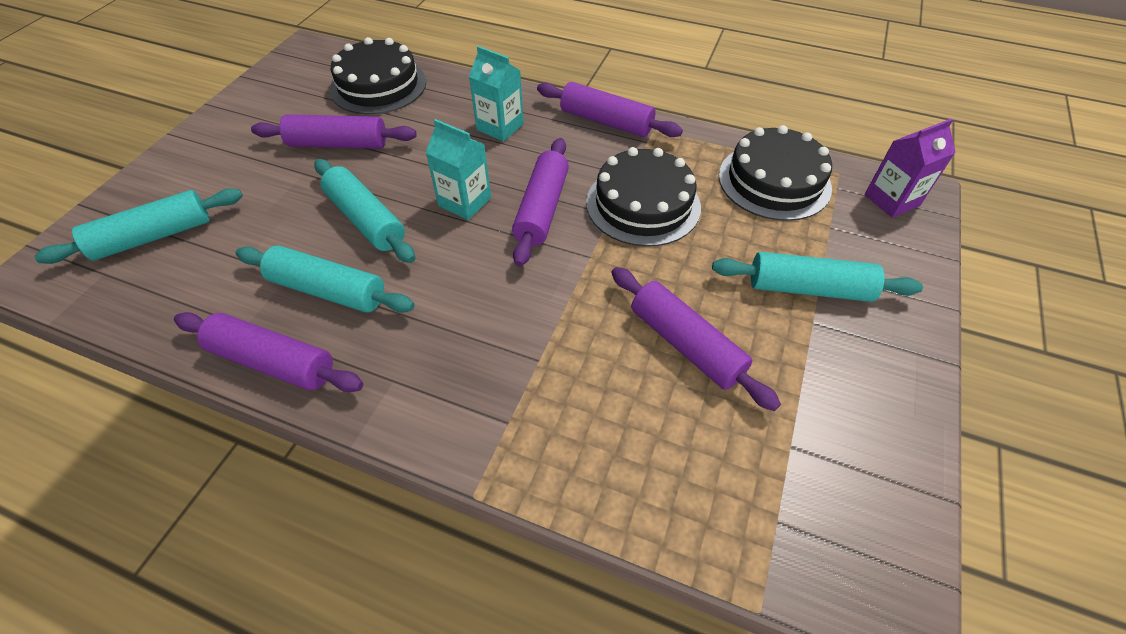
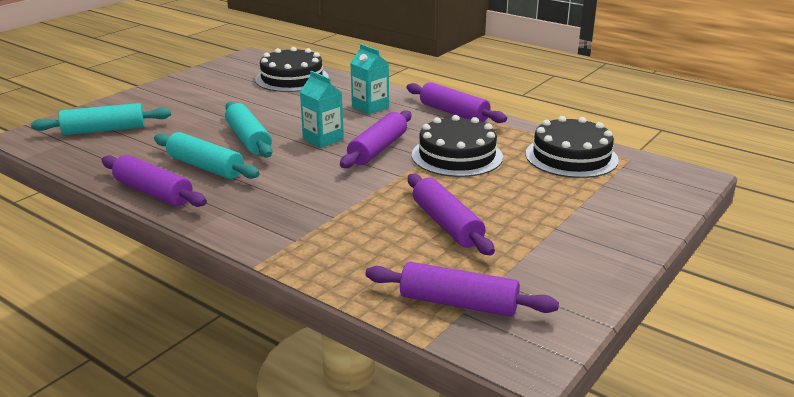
camera: 15 degrees right, 25 degrees down
purple rolling pin [251,114,417,149] -> purple rolling pin moved to [365,262,559,317]
turquoise rolling pin [712,252,923,302] -> none
purple carton [865,118,956,218] -> none

